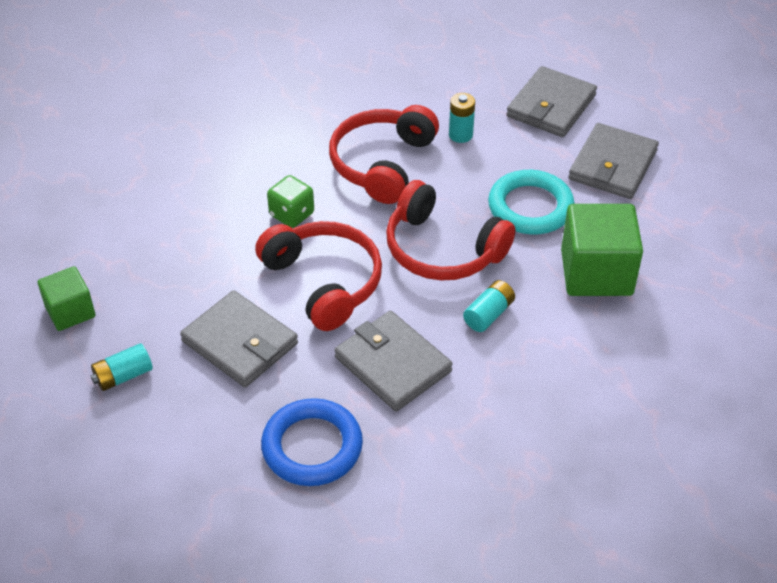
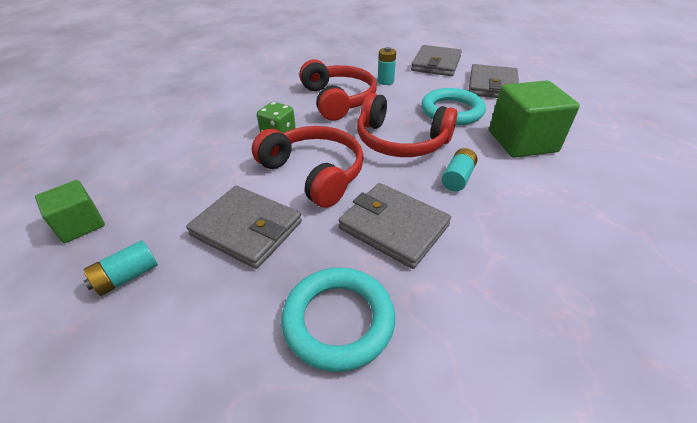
camera: 10 degrees left, 5 degrees down
blue ring [261,398,363,486] -> turquoise ring [281,267,395,372]
red headphones [329,105,439,204] -> red headphones turned 150 degrees clockwise [299,59,376,121]

